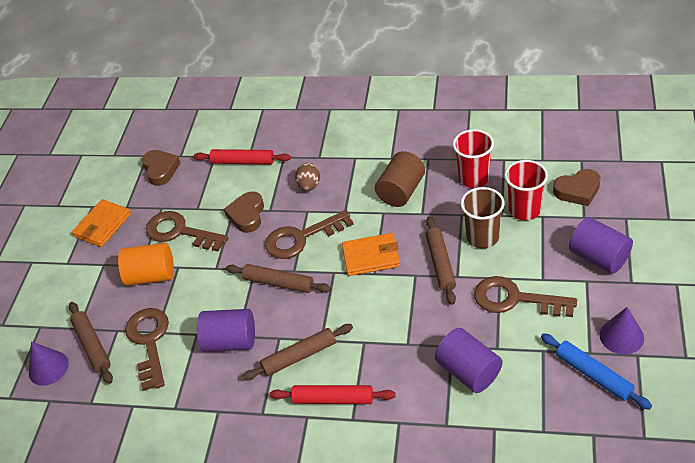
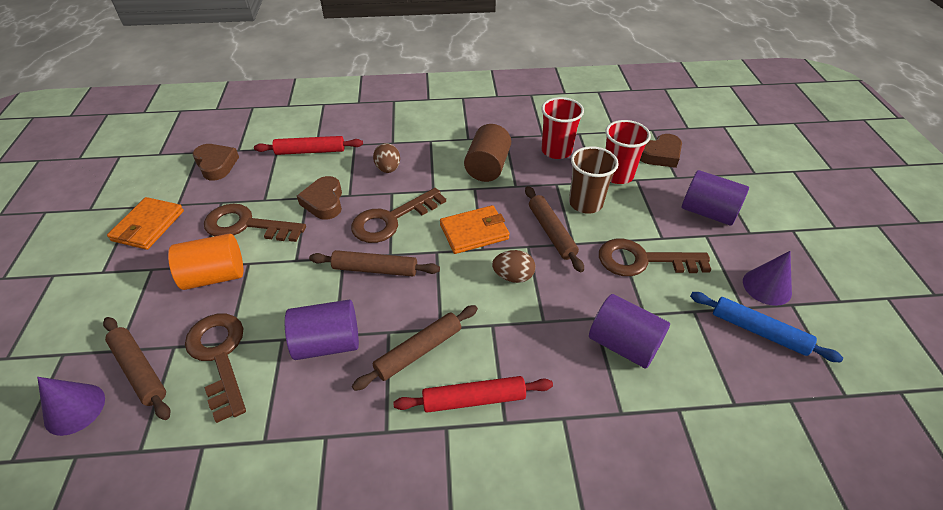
camera: 20 degrees left, 0 degrees up
none -> brown egg [492,250,535,283]

